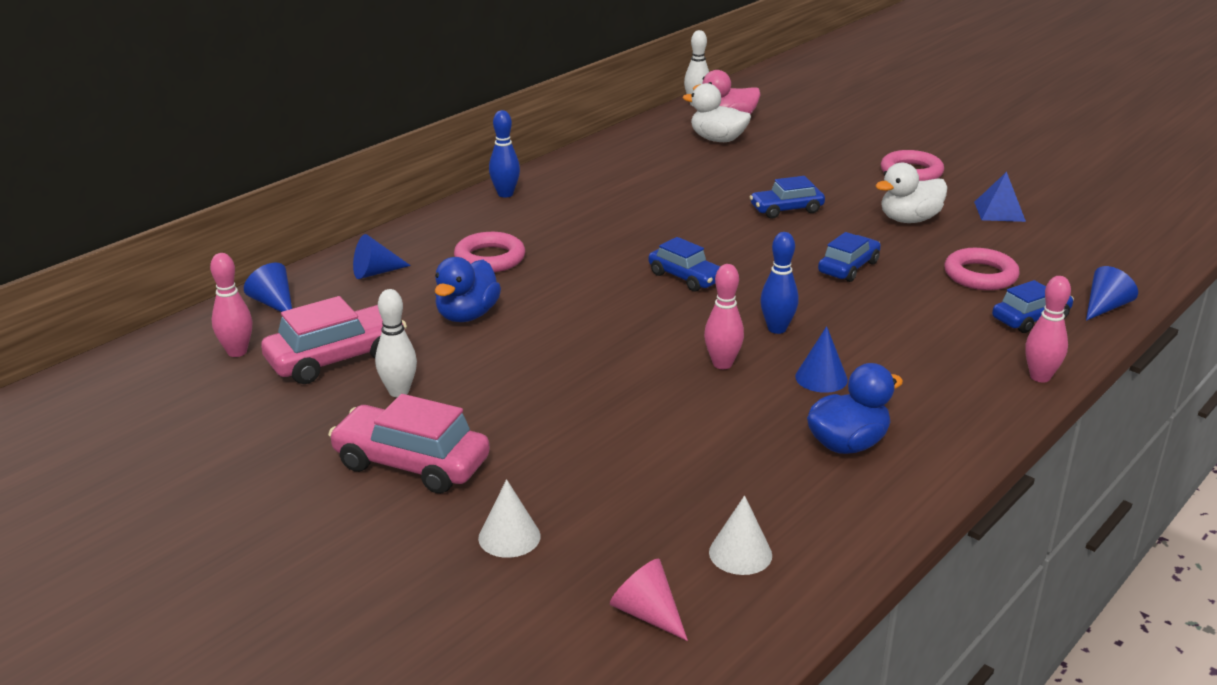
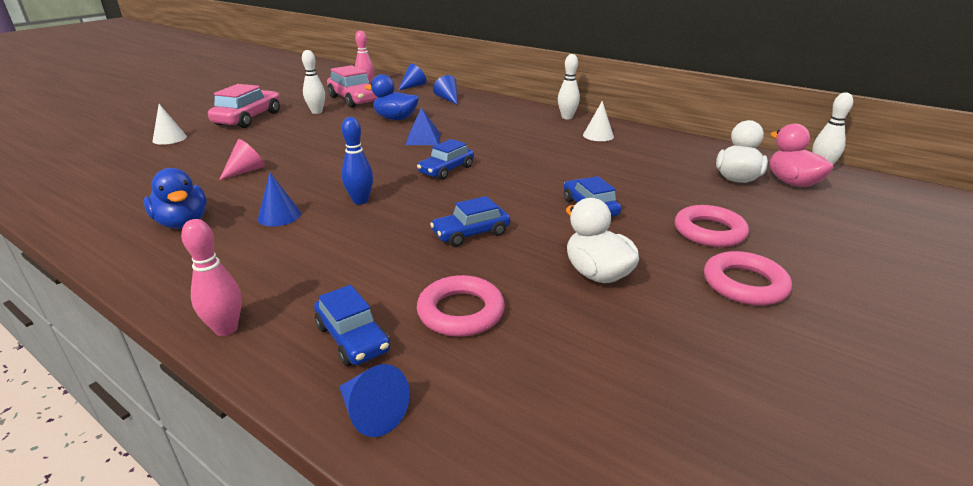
camera: 85 degrees right, 0 degrees up
pink ring [454,232,525,272] -> pink ring moved to [675,205,749,247]
blue bowling pin [489,110,520,198] -> white bowling pin [558,54,580,119]
pink cone [610,559,688,641] -> pink cone moved to [219,139,265,180]
pink bowling pin [704,264,744,369] -> none
white cone [709,495,772,575] -> white cone moved to [583,101,614,141]
blue car [818,232,881,282] -> blue car turned 120 degrees clockwise [430,196,510,247]
blue pyramid [974,172,1026,222] -> blue pyramid moved to [406,107,441,145]

